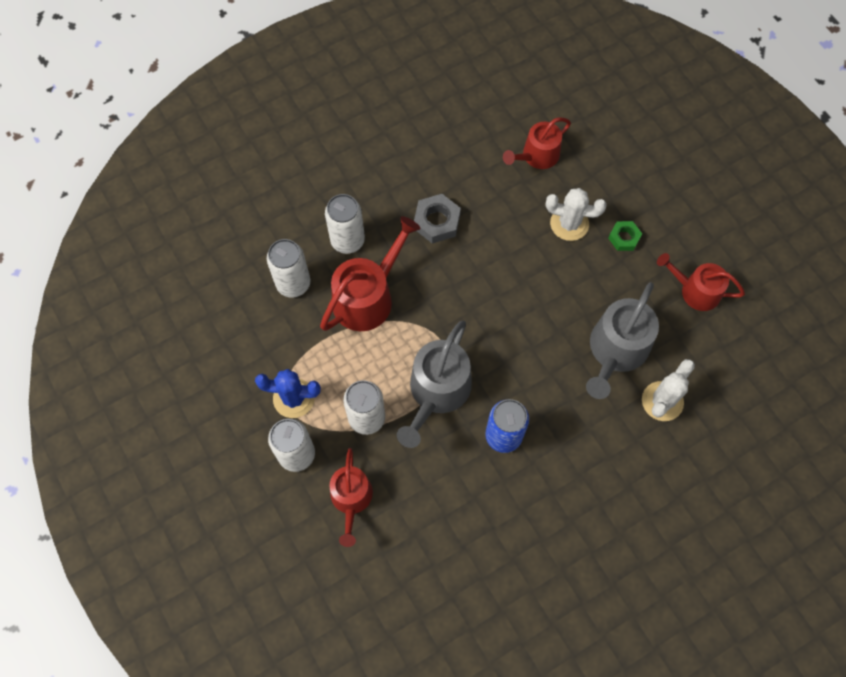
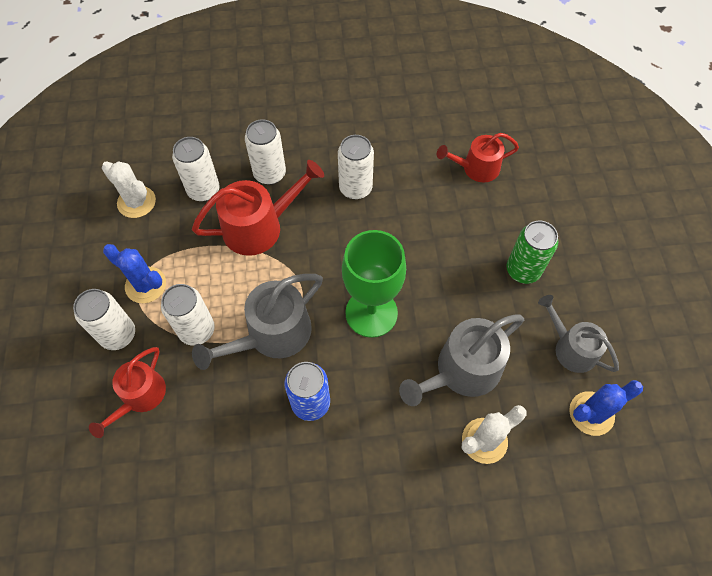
camera: 25 degrees right, 5 degrees down
grey nut [414,194,461,244] -> white can [338,135,374,200]
white cactus [546,188,607,241] -> white cactus moved to [102,161,156,218]
green nut [608,221,642,251] -> green can [507,221,558,284]
red watering can [657,253,745,311] -> grey watering can [538,295,619,373]
none -> green goblet [342,230,406,338]
none -> blue cactus [569,380,643,436]

